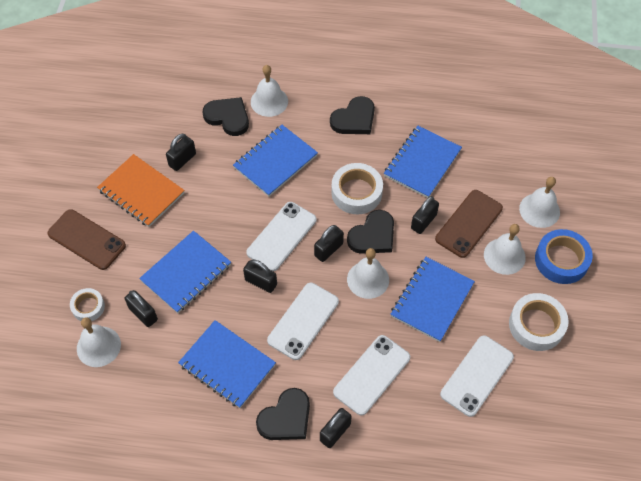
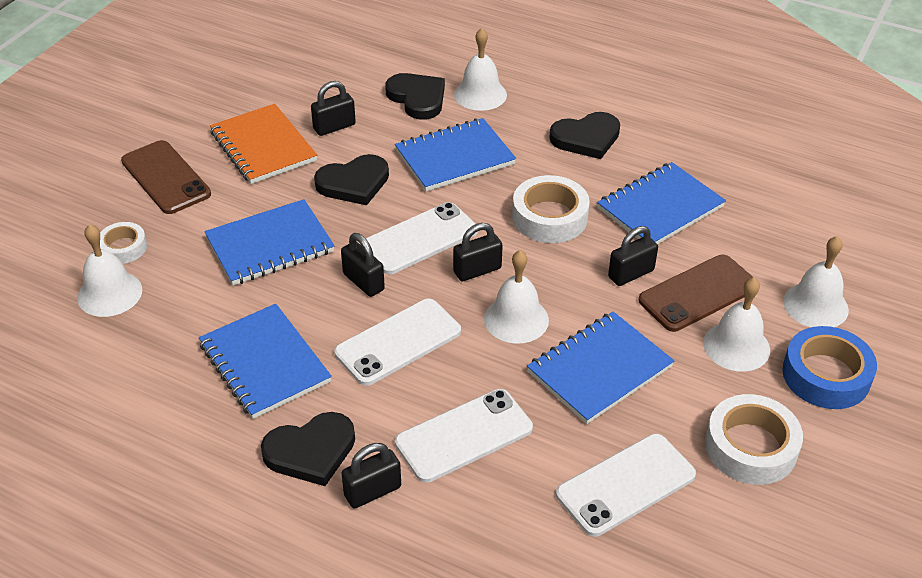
camera: 20 degrees right, 15 degrees down
black padlock [125,290,158,327] -> none
black heart [347,210,394,254] -> black heart moved to [314,154,389,205]

